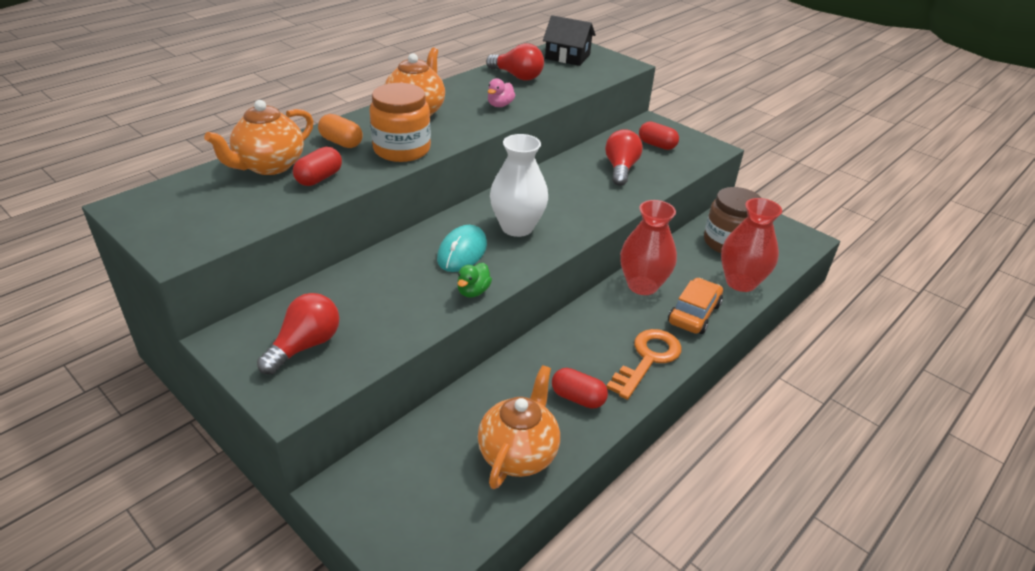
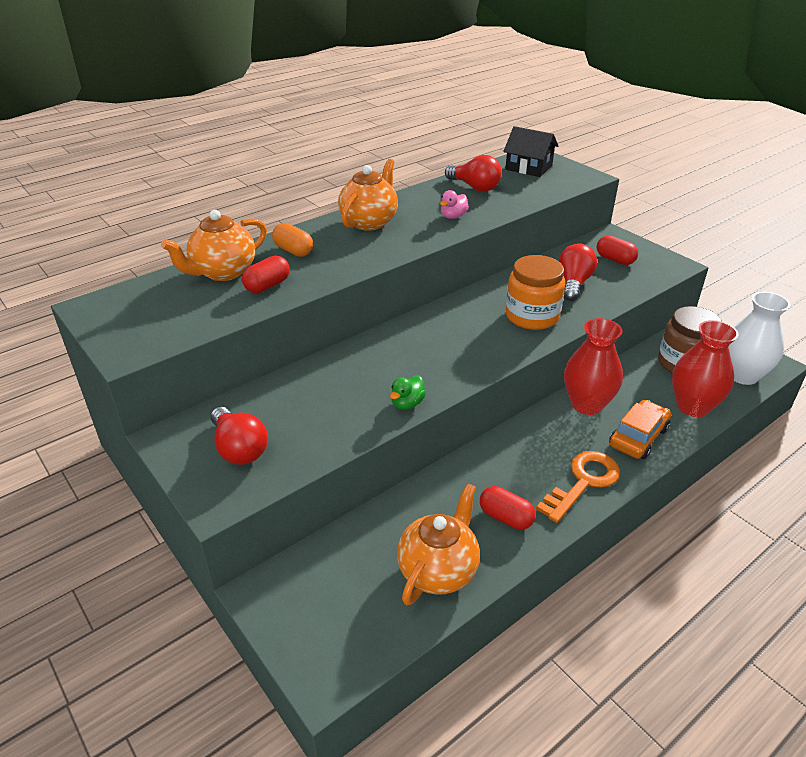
camera: 10 degrees right, 0 degrees up
red light bulb [257,293,339,375] -> red light bulb turned 105 degrees clockwise [211,407,268,465]
orange jar [369,83,431,162] -> orange jar moved to [506,255,565,330]
turquoise mouse [437,225,487,272] -> none
white vase [490,134,548,237] -> white vase moved to [728,292,790,385]

